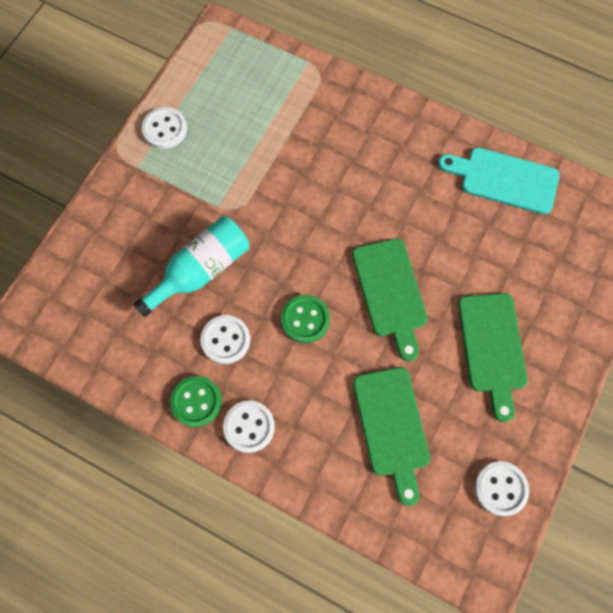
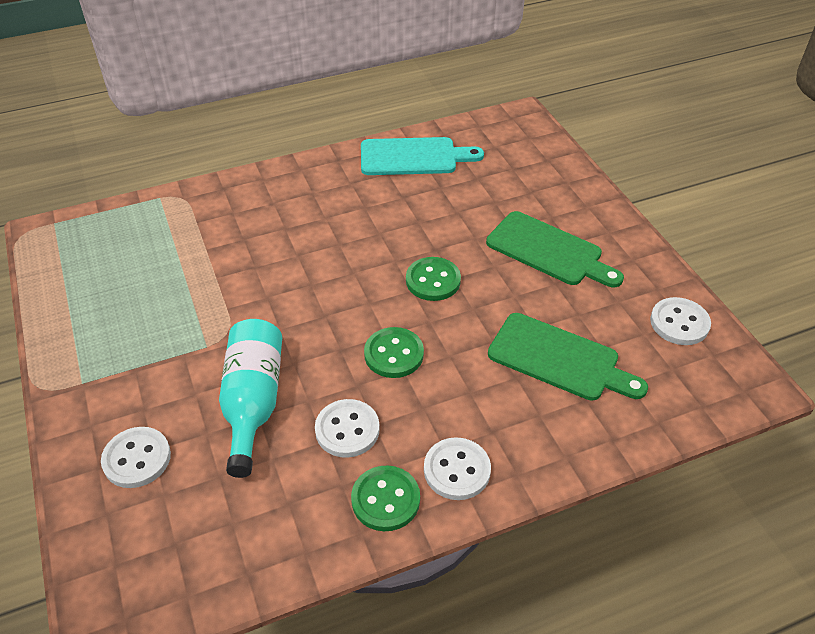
camera: 50 degrees left, 25 degrees down
white button [142,107,187,149] -> white button moved to [101,427,171,488]
green cutting board [352,238,428,361] -> green button [406,257,461,301]
turquoise cutting board [438,147,560,214] -> turquoise cutting board turned 150 degrees counterclockwise [361,137,484,175]

